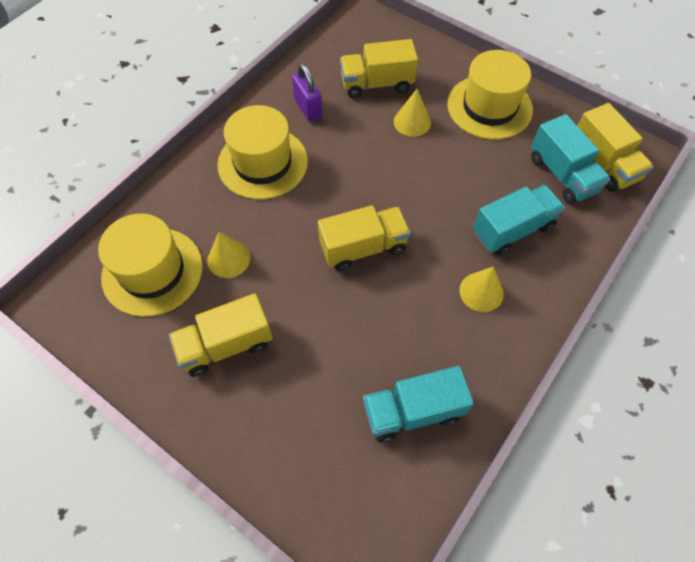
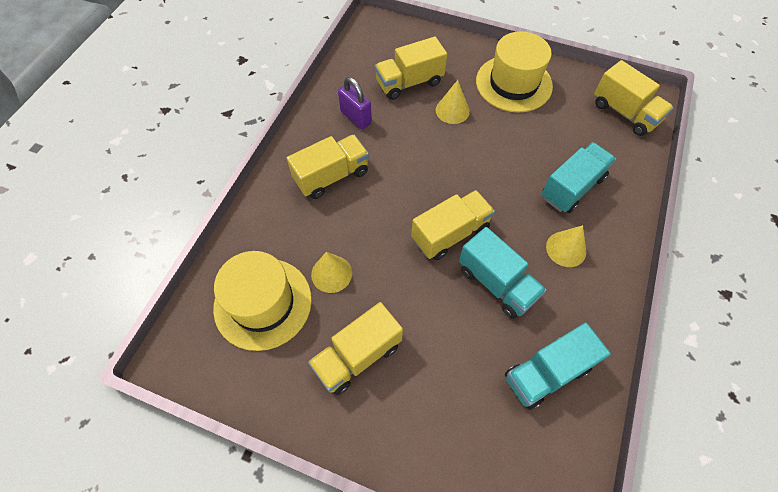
camera: 15 degrees left, 0 degrees up
yellow hat [217,105,308,200] -> yellow truck [287,135,369,199]
turquoise truck [531,114,610,204] -> turquoise truck moved to [459,227,547,319]

